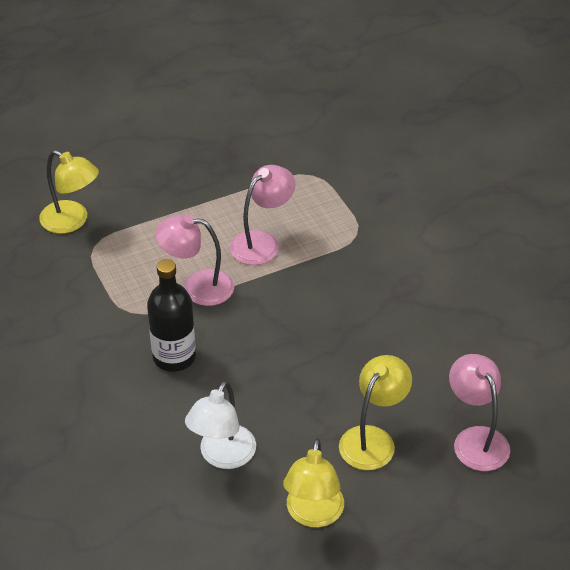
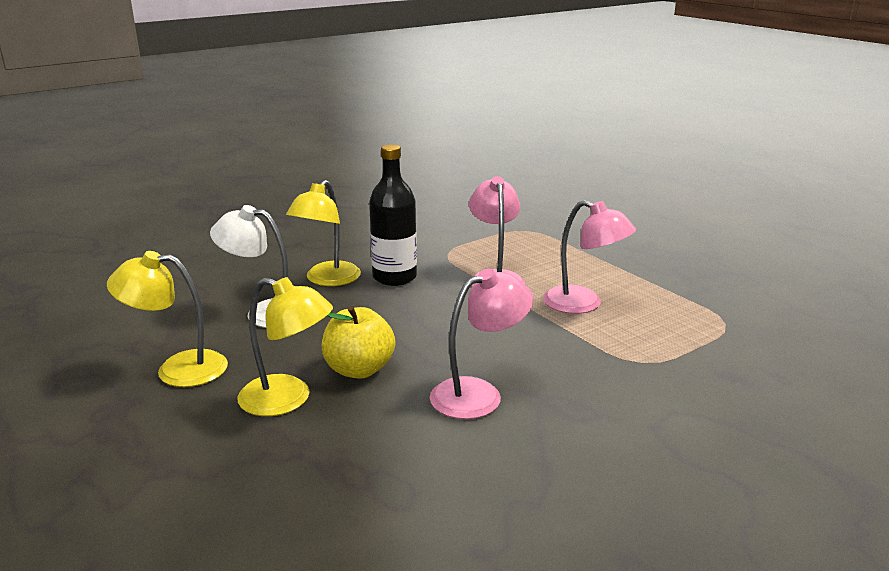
camera: 80 degrees right, 20 degrees down
yellow lamp [39,150,99,234] -> yellow lamp moved to [286,180,361,286]
pink lamp [449,354,510,471] -> pink lamp moved to [430,269,533,419]
none -> yellow apple [322,306,395,379]

